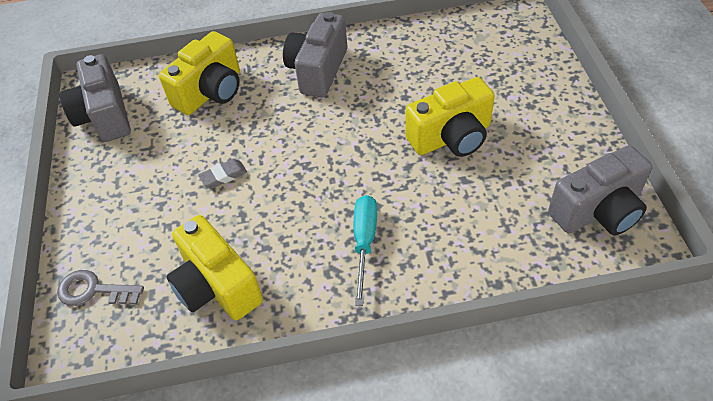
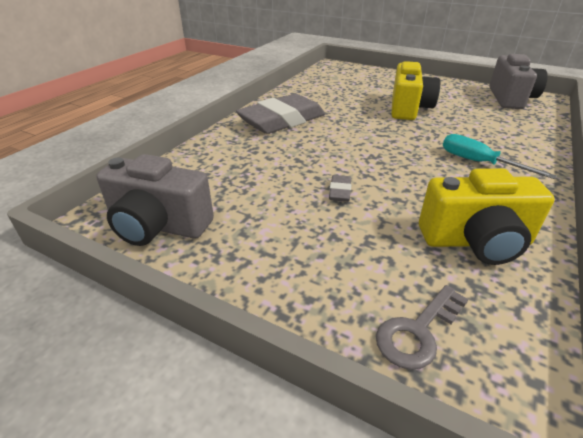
camera: 55 degrees left, 15 degrees down
yellow camera [159,31,240,115] -> none
grey camera [283,12,347,97] -> grey eraser [236,94,325,134]

